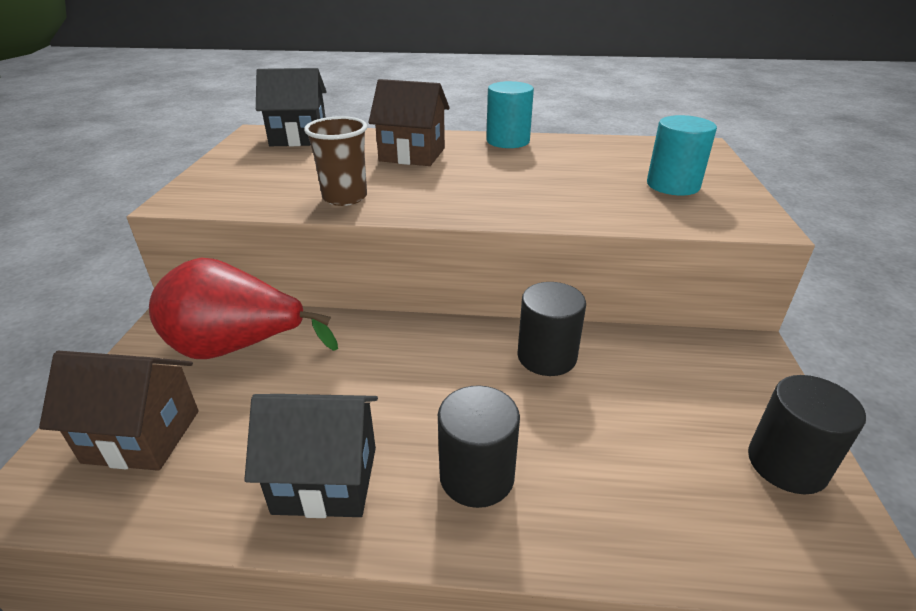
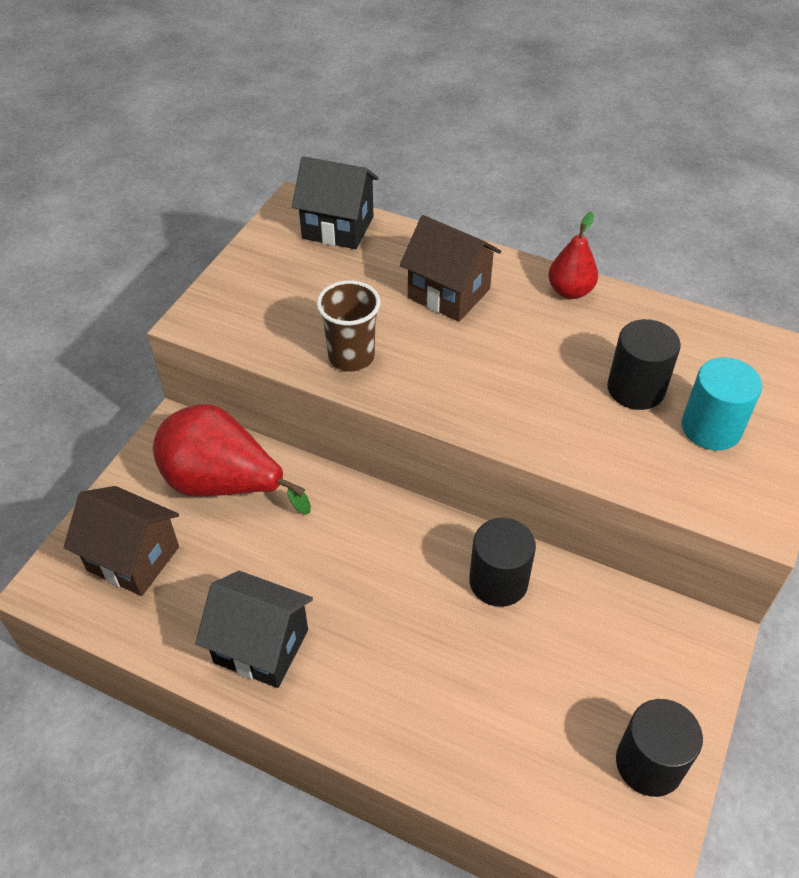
camera: 20 degrees right, 15 degrees up
black cylinder [438,385,520,508] -> black cylinder moved to [607,319,681,410]
turquoise cylinder [486,81,534,148] -> red pear [548,212,598,299]

